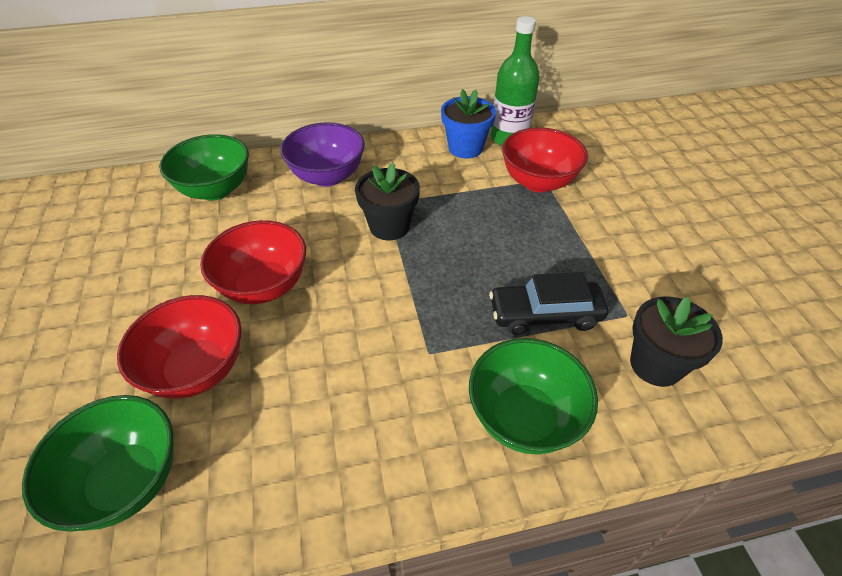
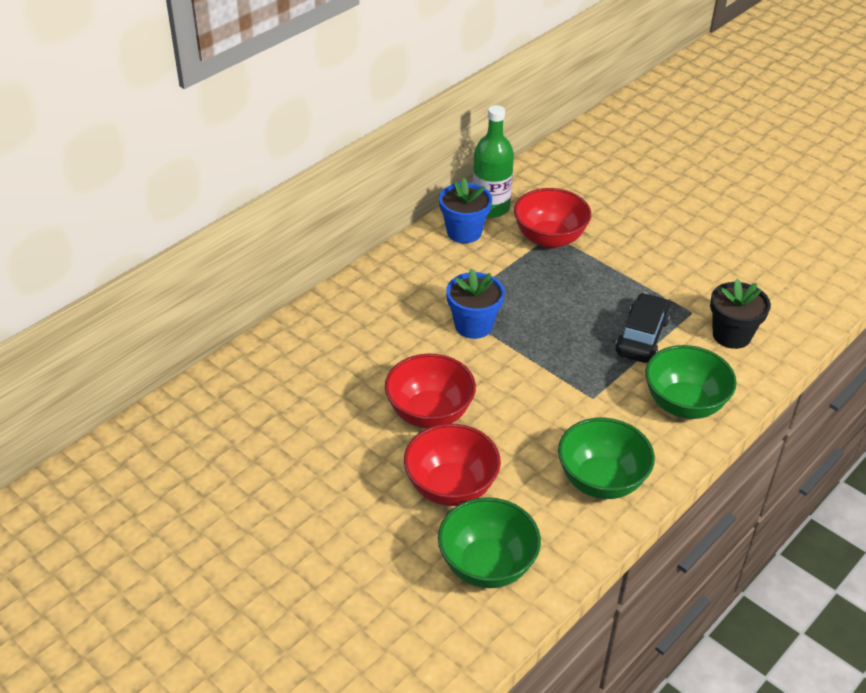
camera: 35 degrees left, 5 degrees down
green bowl [159,134,249,200] -> green bowl moved to [558,418,655,499]
purple bowl [280,122,365,187] -> none
black flower pot [355,162,420,240] -> blue flower pot [446,269,505,339]
black car [489,272,608,335] -> black car turned 150 degrees clockwise [615,292,671,363]

